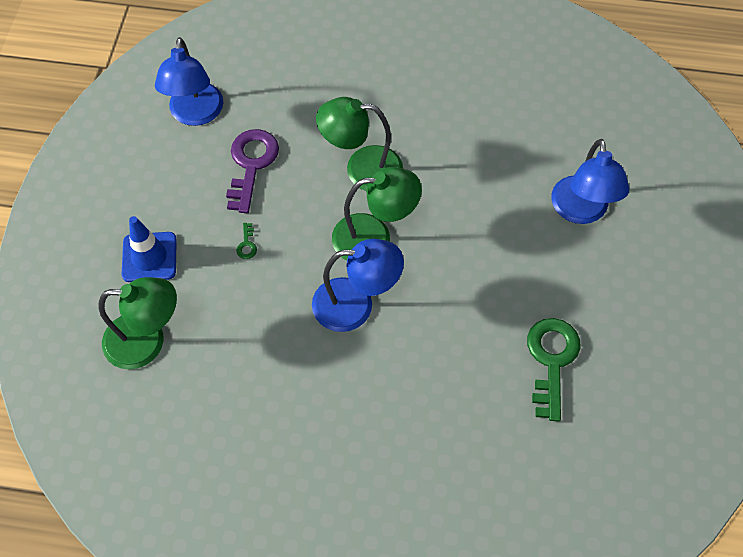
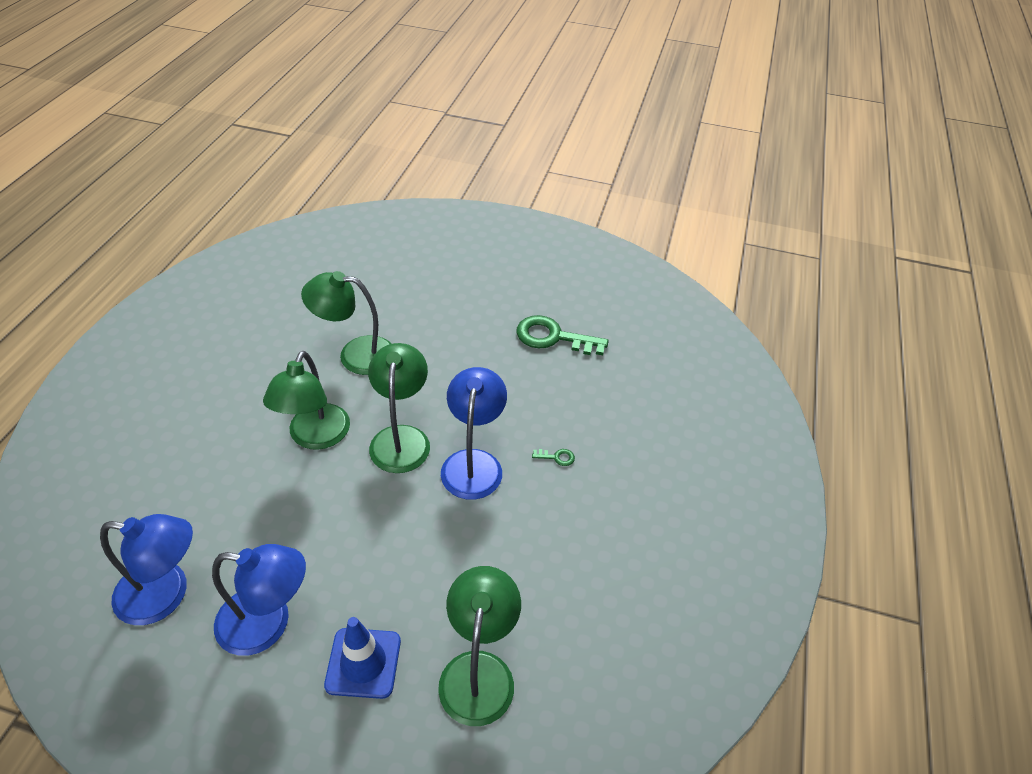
camera: 85 degrees left, 15 degrees down
purple key [226,129,279,213] -> none
green key [236,223,257,259] -> green key moved to [532,449,575,466]
blue lamp [551,139,630,224] -> blue lamp moved to [212,544,306,656]
none -> green lamp [301,271,392,375]

